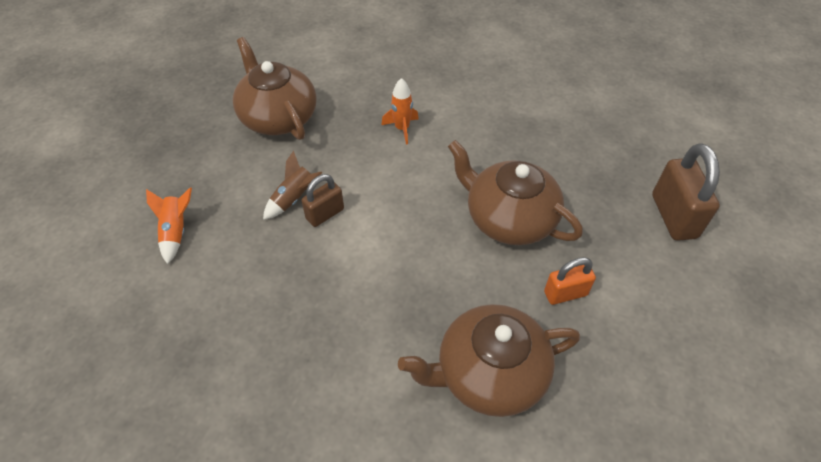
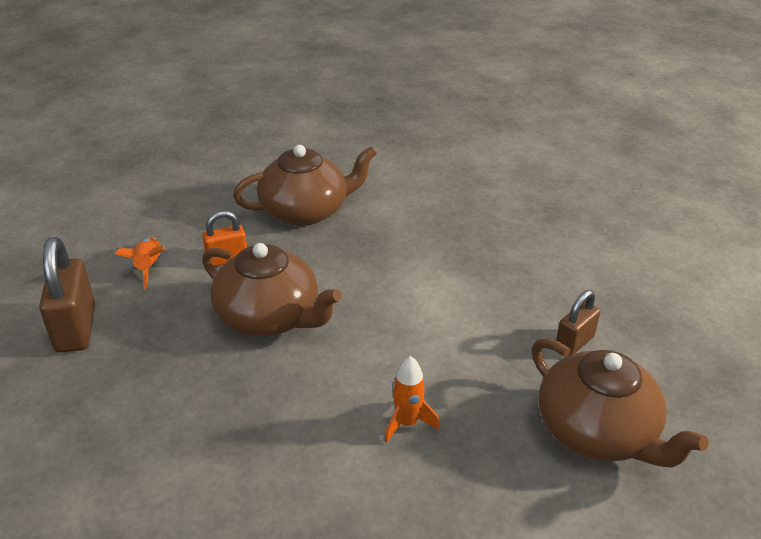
camera: 175 degrees right, 15 degrees down
orange rocket [146,187,192,264] -> orange rocket moved to [115,237,165,290]
brown rocket [263,151,322,220] -> none
brown padlock [302,174,344,227] -> brown padlock moved to [556,290,600,356]

